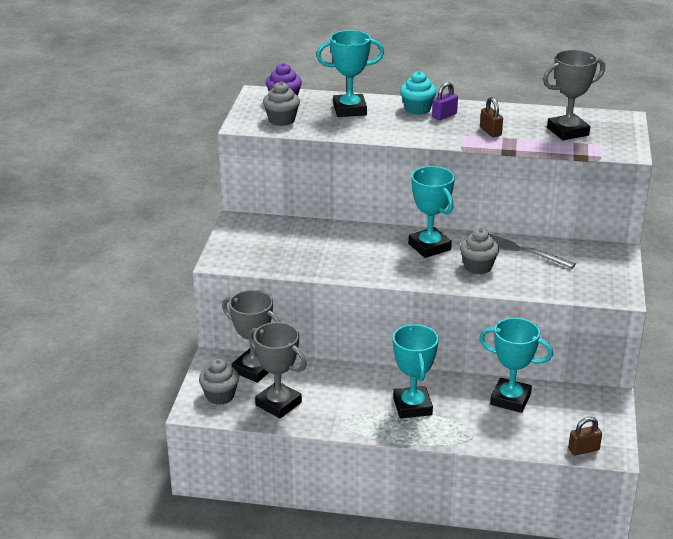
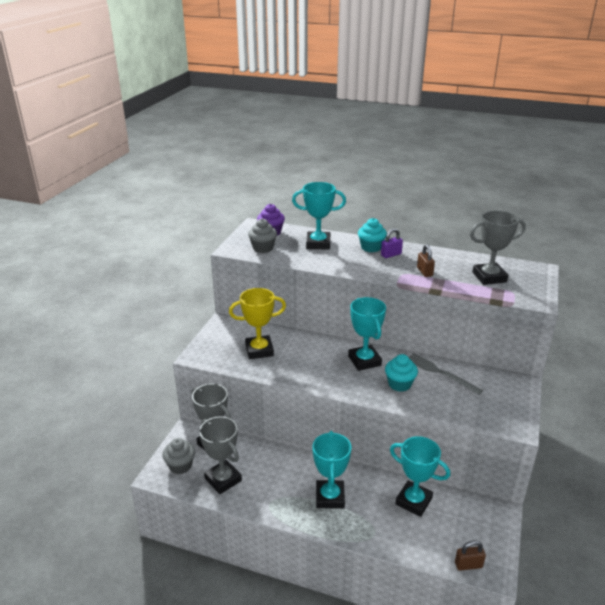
camera: 10 degrees right, 0 degrees up
grey cupcake [460,229,499,274] -> turquoise cupcake [385,354,418,392]
none -> yellow trophy [229,288,286,359]

